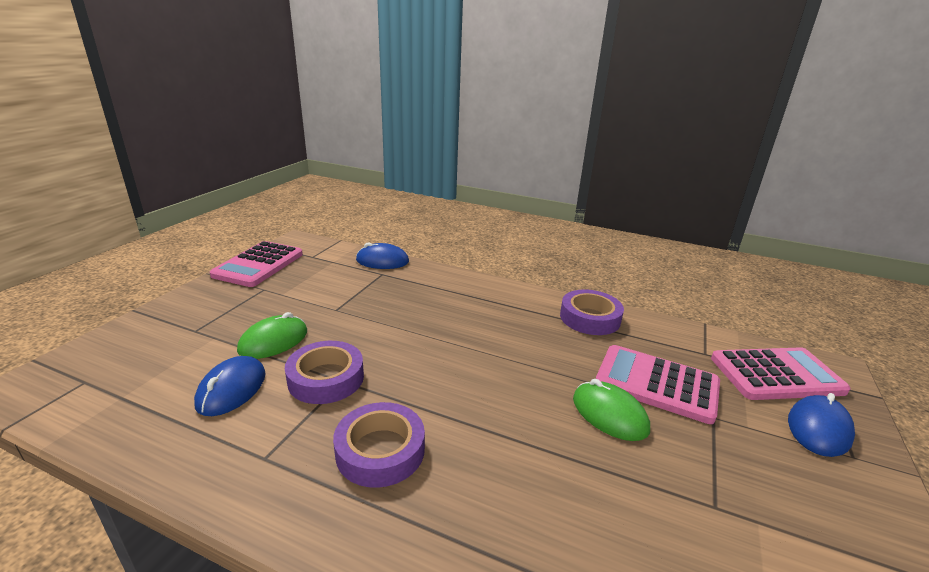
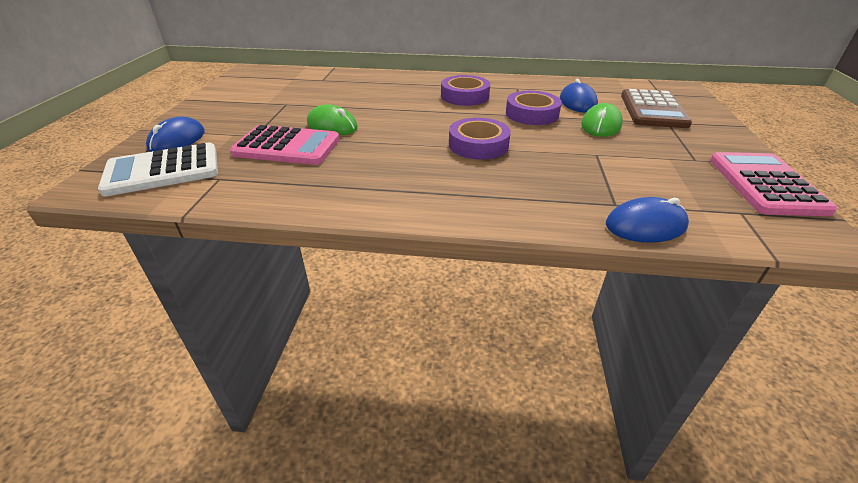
camera: 165 degrees right, 10 degrees up
purple tape [560,289,624,335] -> purple tape moved to [449,118,511,160]
pink calculator [711,347,851,400] -> white calculator [98,143,218,196]
none -> brown calculator [621,89,692,128]

